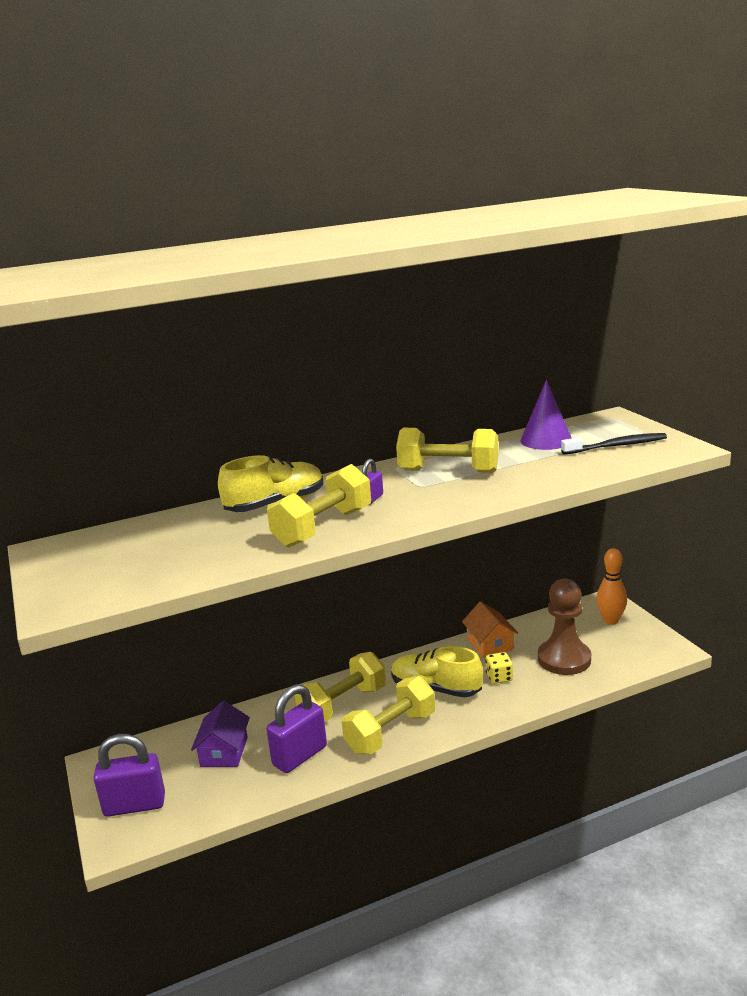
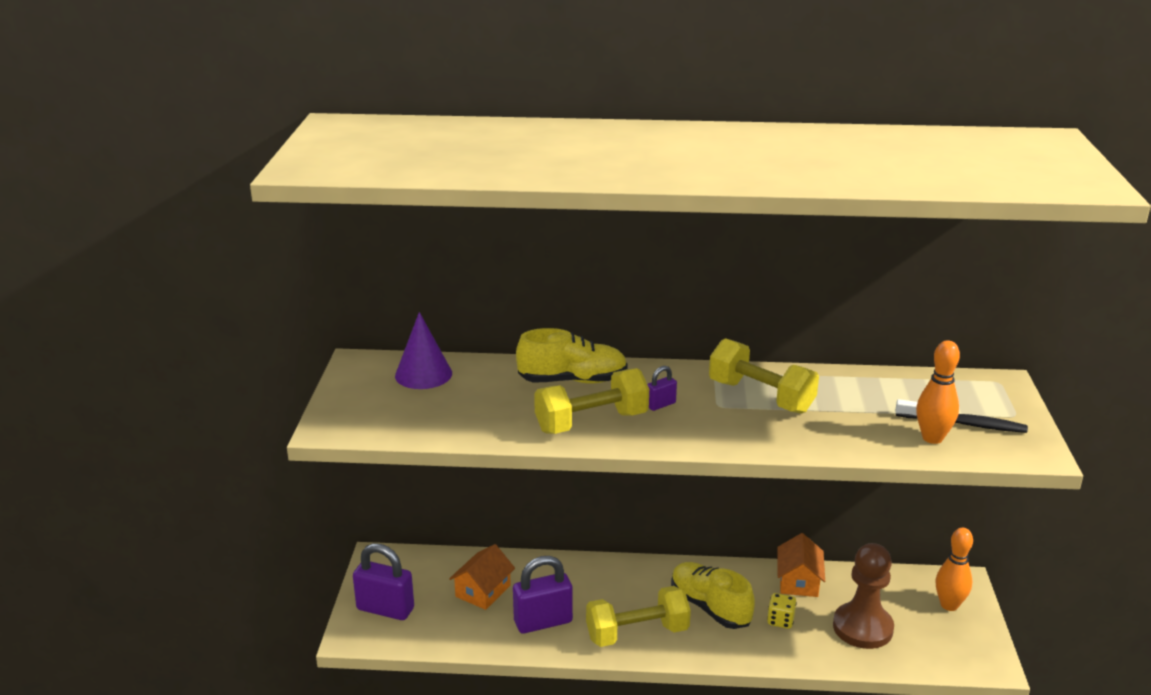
camera: 25 degrees right, 5 degrees up
purple house [191,701,250,767] -> orange house [449,544,515,610]
yellow dumbbell [295,652,386,722] -> none
purple cone [520,380,572,450] -> purple cone moved to [395,312,452,389]
none -> orange bowling pin [916,340,960,444]

